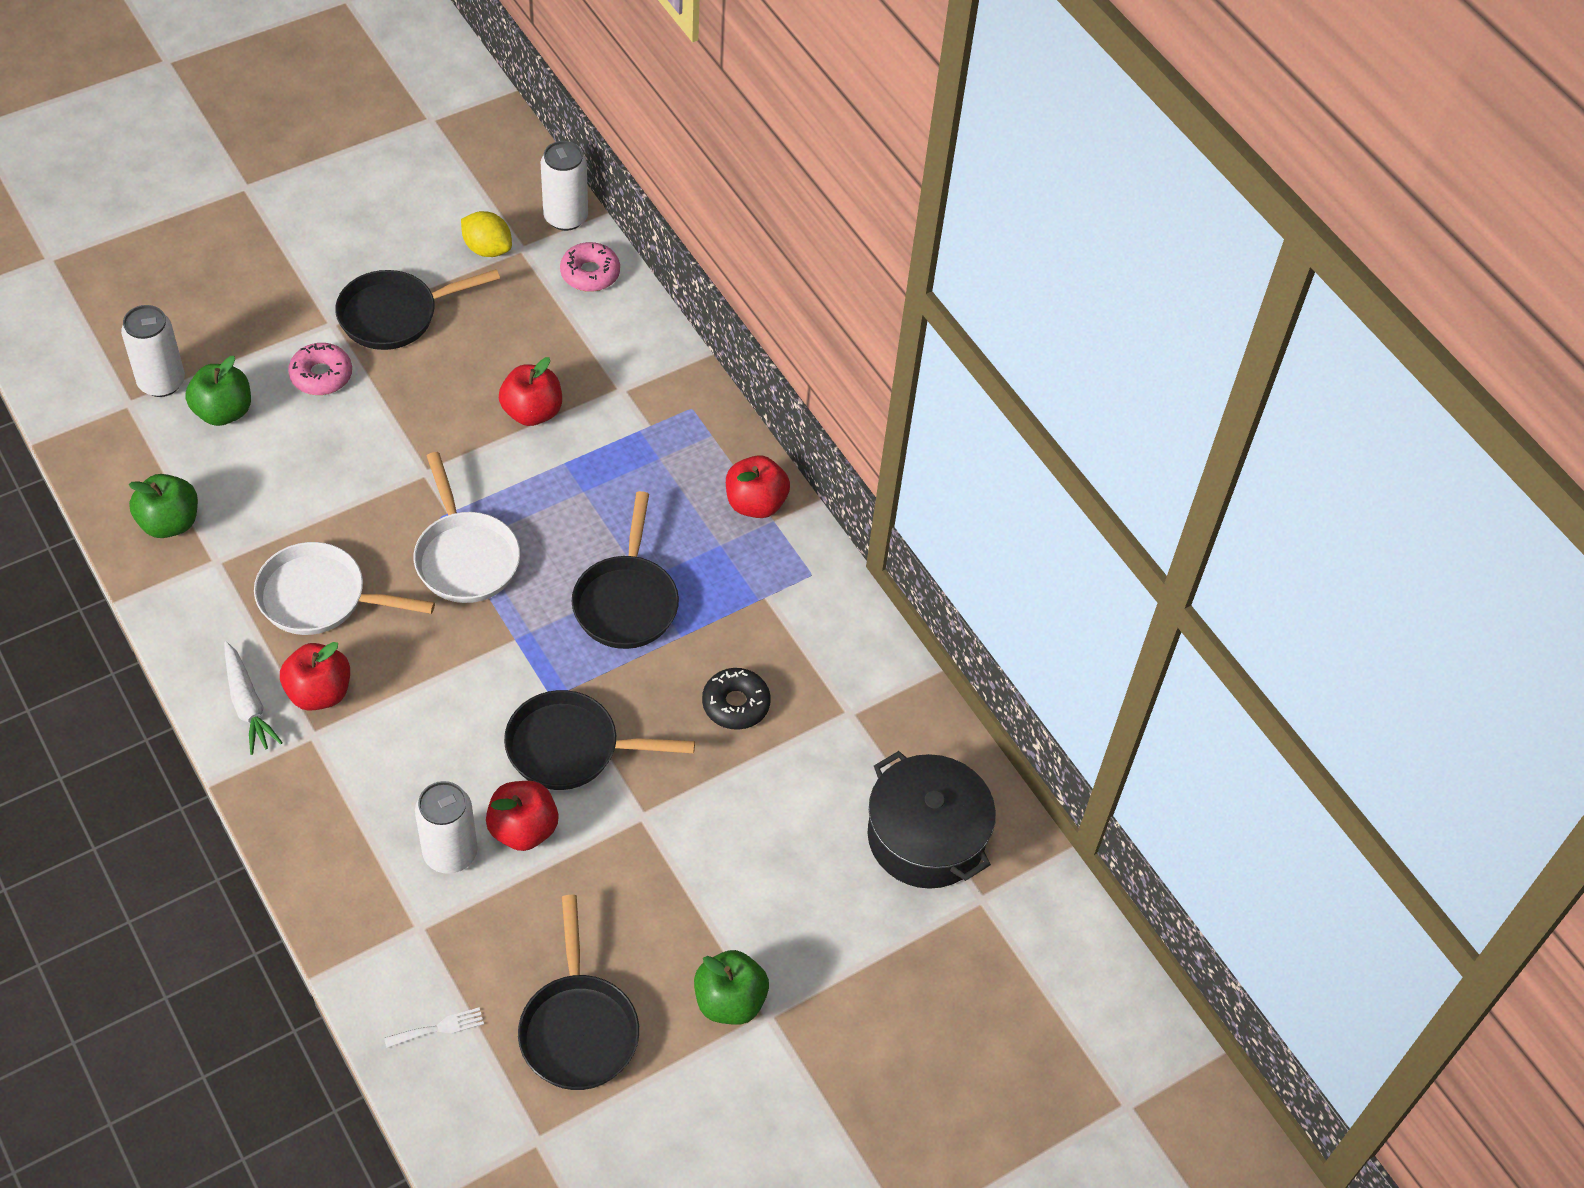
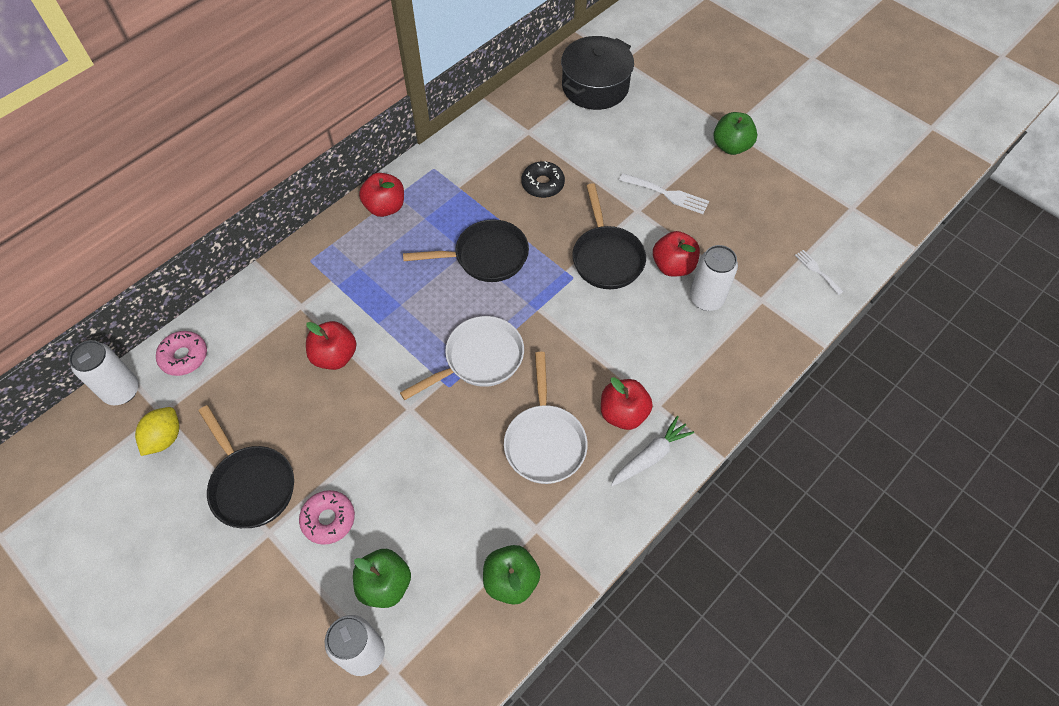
camera: 100 degrees left, 5 degrees up
black pan [518,895,639,1090] -> none
none -> white fork [619,173,709,214]

